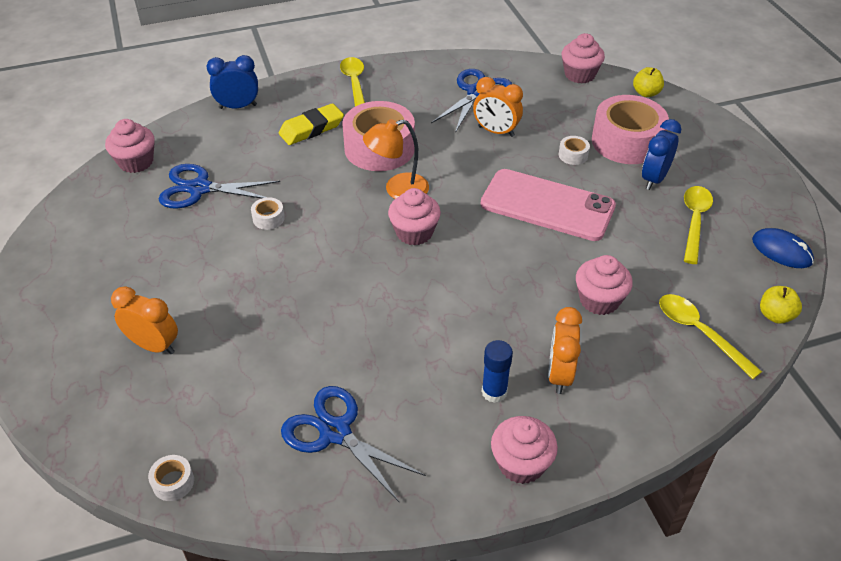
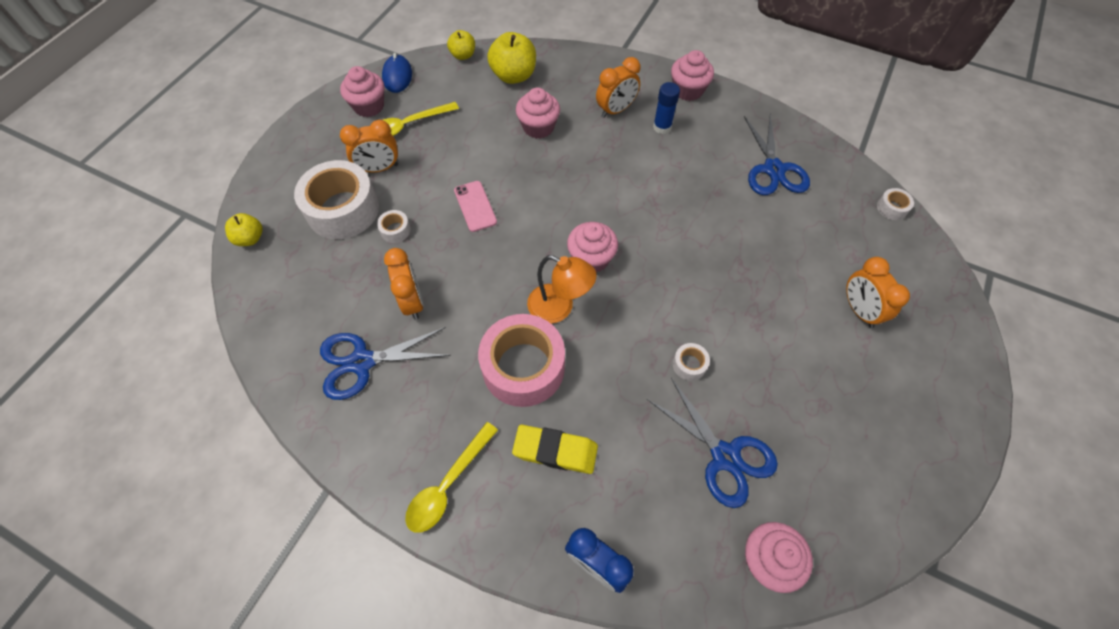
camera: 135 degrees left, 15 degrees up
pink phone [481,169,616,241] -> pink phone [454,181,497,232], size x0.49
pink cupcake [562,33,605,83] -> pink cupcake moved to [340,66,385,117]
pink tape [592,95,669,164] -> white tape [294,160,379,239]
blue clock [642,119,681,190] -> orange clock [340,120,398,172]
yellow spoon [659,294,762,379] -> yellow apple [487,32,536,84]

